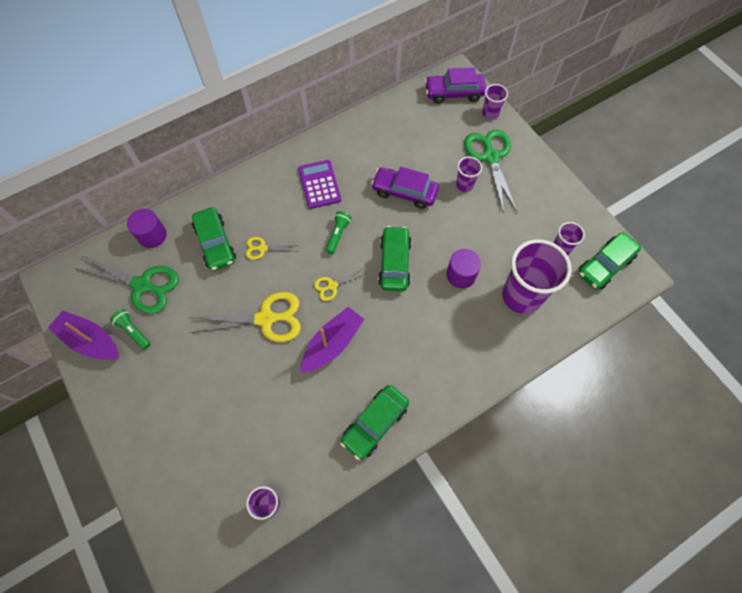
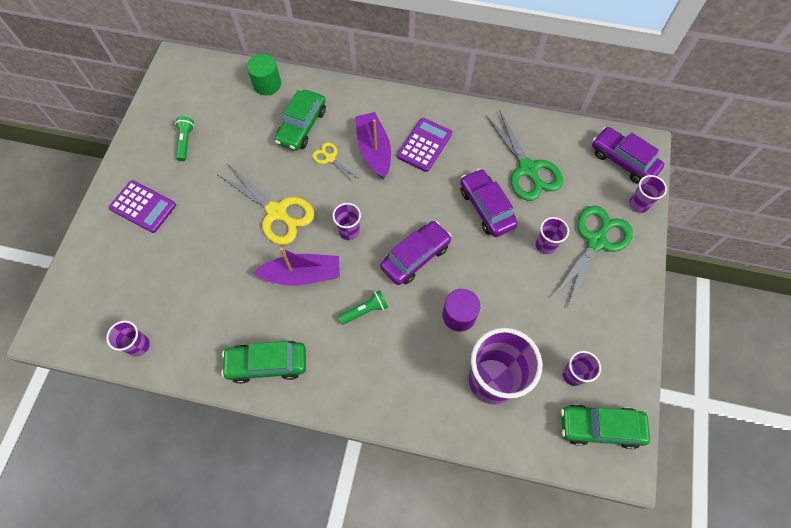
camera: 45 degrees right, 0 degrees up
purple boat [48,310,119,360] -> purple boat moved to [355,112,391,179]
green scissors [74,255,179,314] -> green scissors moved to [486,110,563,201]
purple cylinder [127,209,167,248] -> green cylinder [247,54,281,95]
yellow scissors [314,268,368,301] -> purple cup [333,203,361,240]
green flashlight [326,211,352,254] -> green flashlight moved to [338,290,388,325]
green car [378,226,412,291] -> purple car [380,221,452,285]
none -> purple calculator [109,180,176,233]

